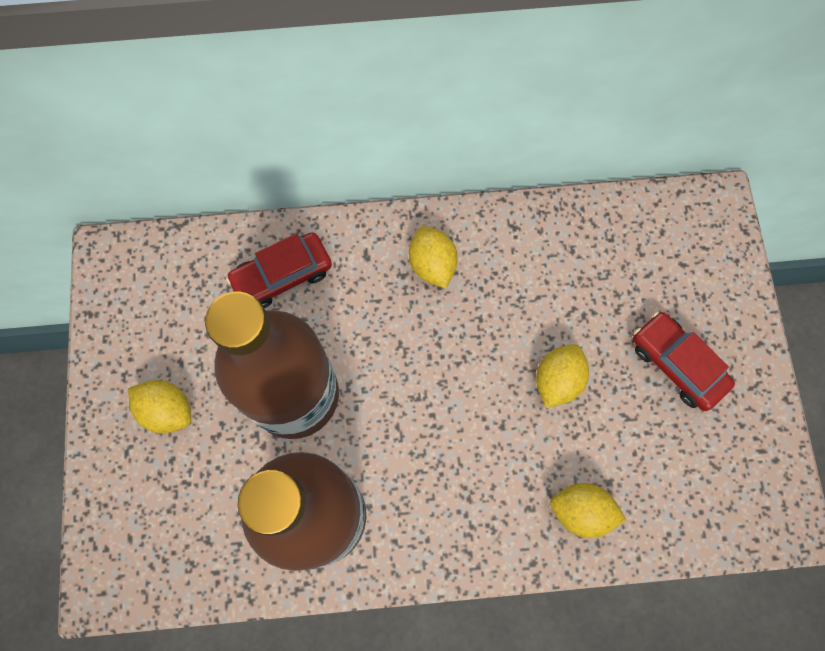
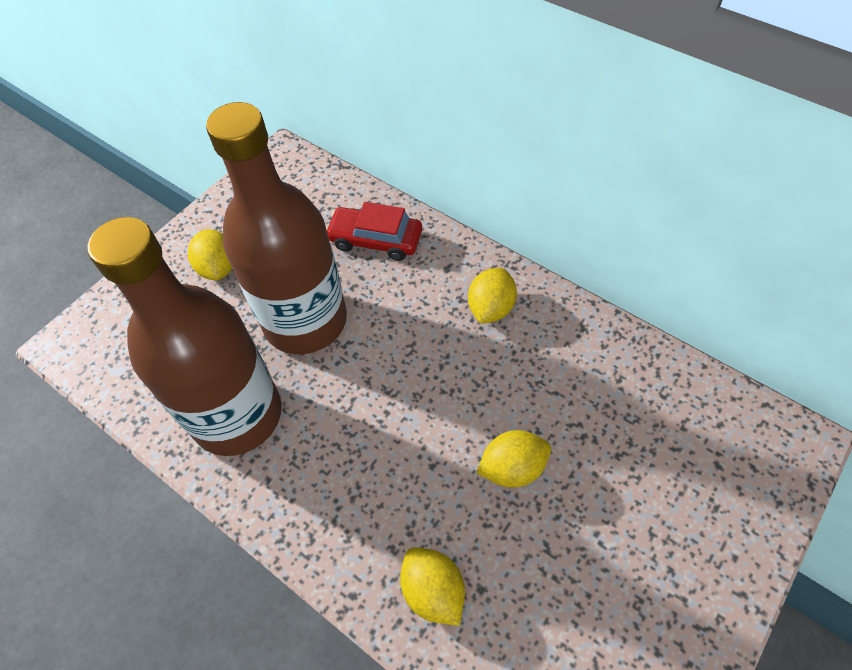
camera: 45 degrees right, 15 degrees down
red car [633,312,735,411] -> none

